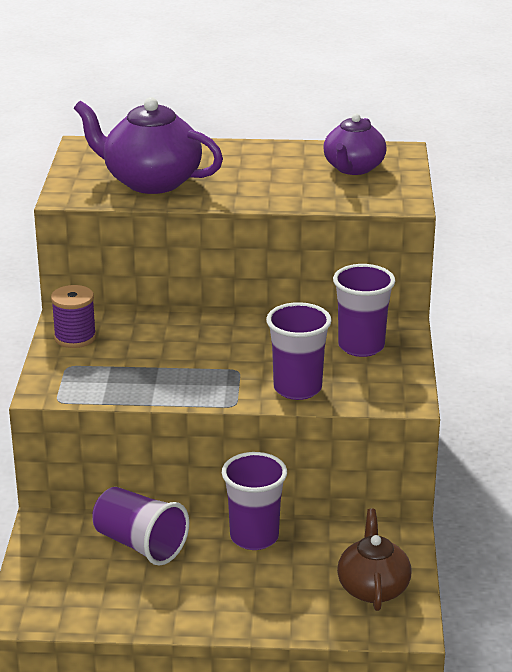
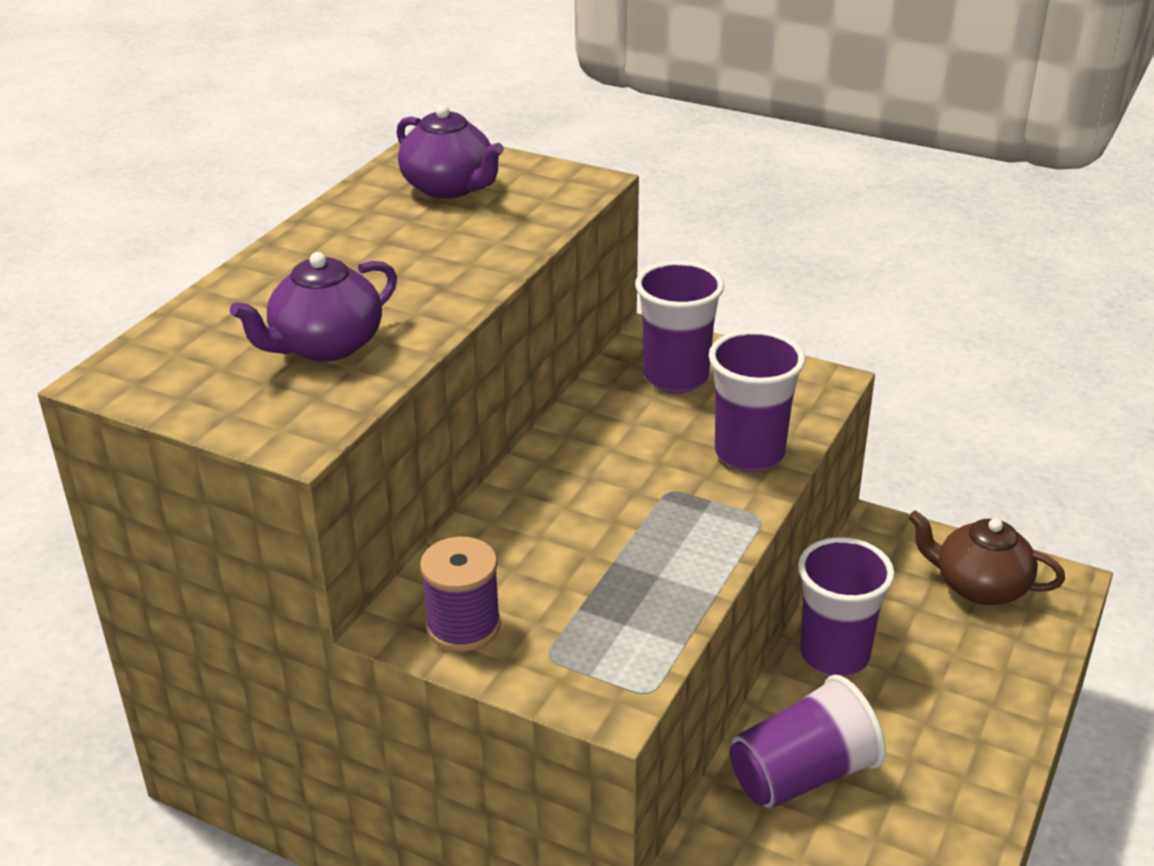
camera: 65 degrees left, 5 degrees up
purple teapot [74,97,223,194] -> purple teapot [230,252,397,362], size x0.66

